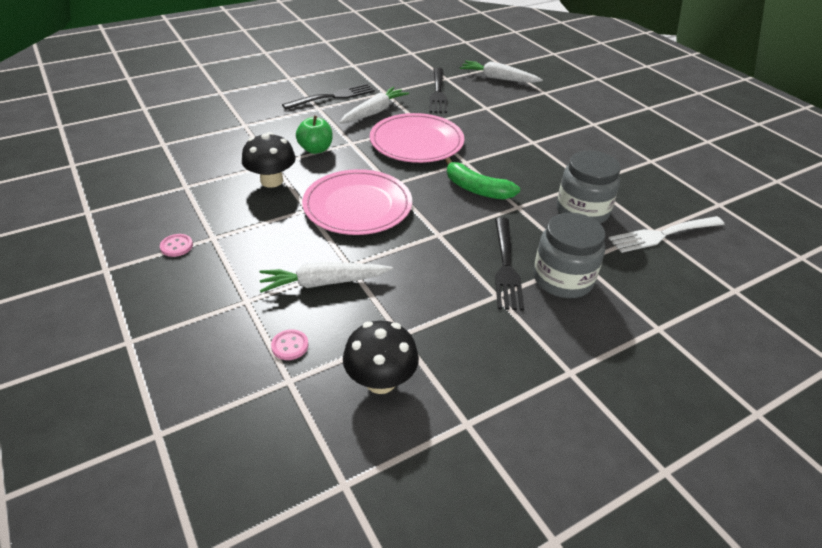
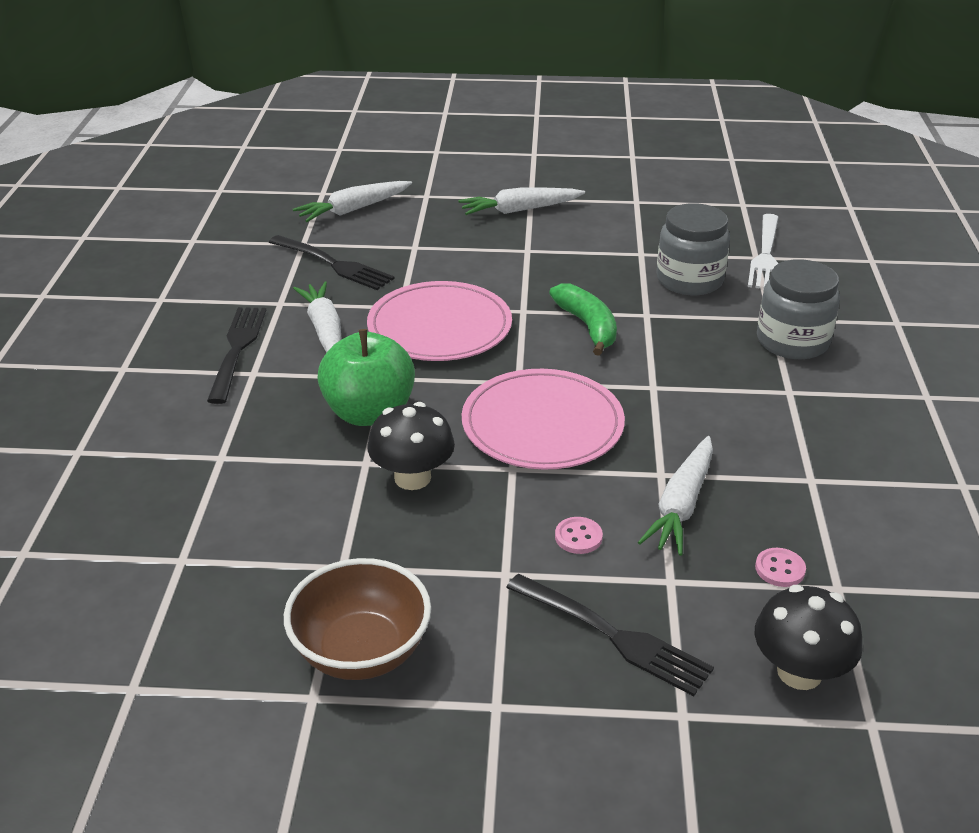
camera: 55 degrees left, 5 degrees down
pink button [160,234,193,257] -> pink button moved to [555,517,603,554]
green apple [296,115,332,154] -> green apple [317,329,415,426], size x1.59
black mushroom [343,321,419,394] -> black mushroom moved to [755,585,863,690]
green banana [445,158,520,200] -> green banana turned 90 degrees counterclockwise [549,283,617,356]
black fork [495,217,524,311] -> black fork moved to [506,574,714,696]
none -> brown bowl [284,558,431,680]
none -> white carrot [458,187,585,215]

